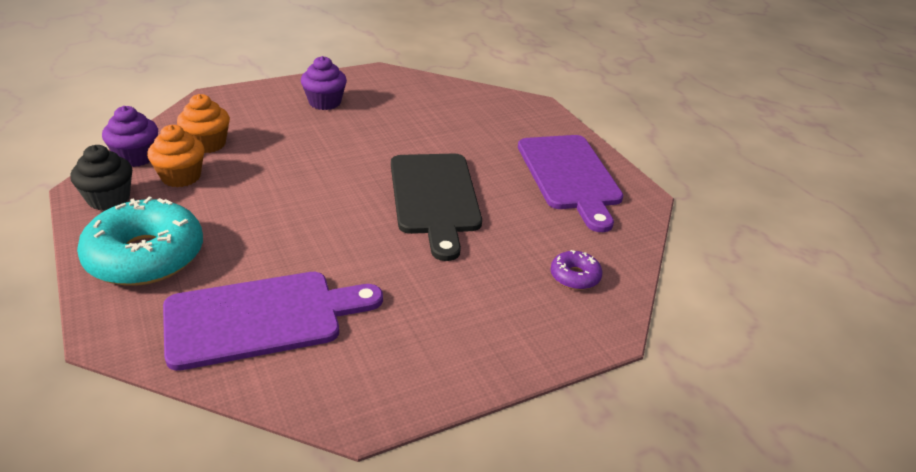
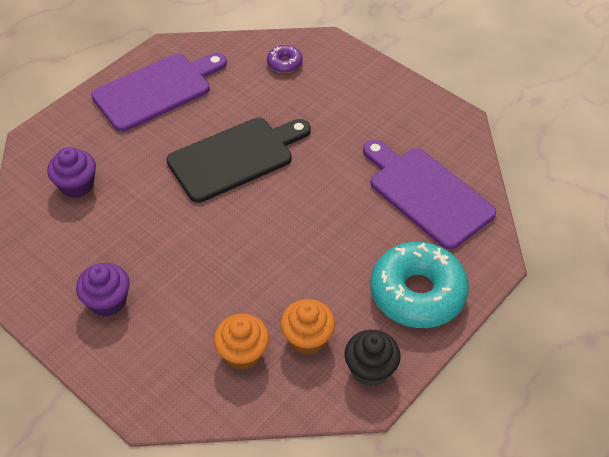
camera: 110 degrees left, 15 degrees up
purple cupcake [102,106,158,167] -> purple cupcake moved to [47,147,96,198]

